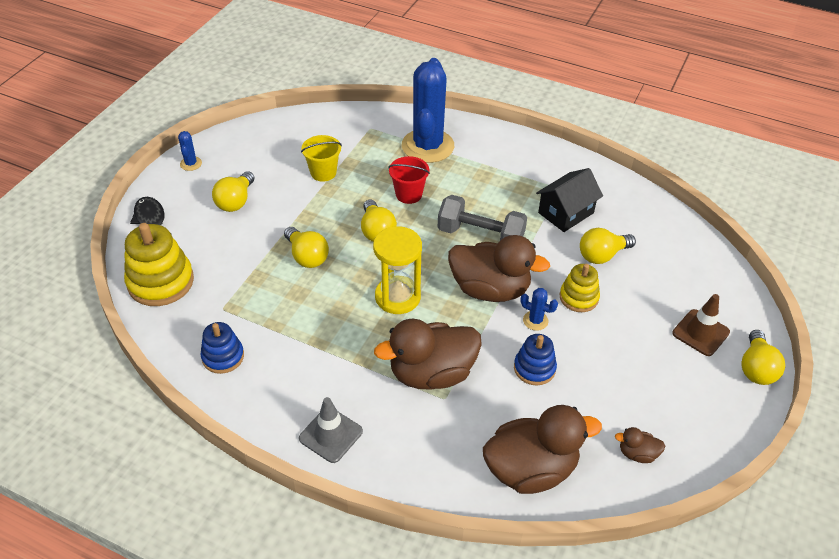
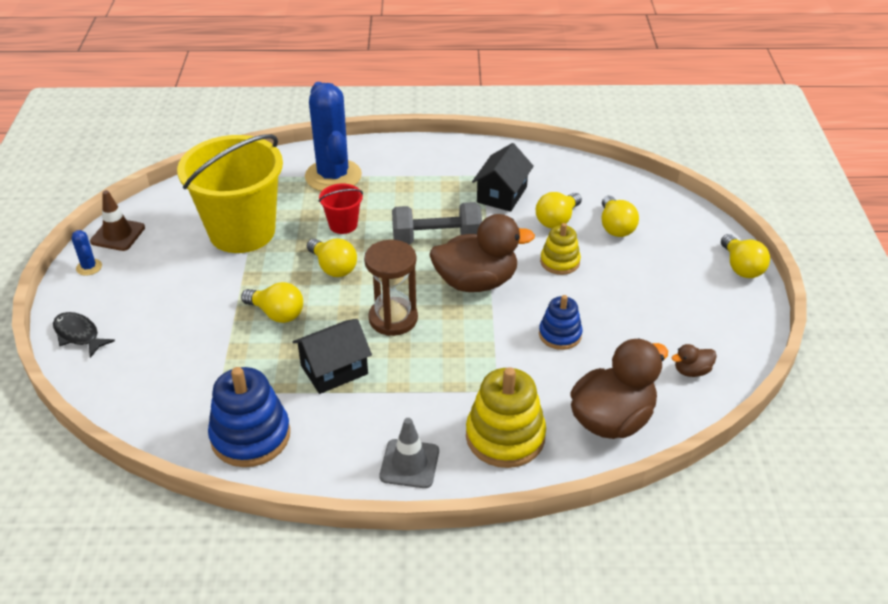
camera: 25 degrees left, 5 degrees down
yellow stacking toy [124,223,194,306] -> yellow stacking toy moved to [466,367,546,468]
blue stacking toy [200,322,244,374] -> blue stacking toy [208,367,290,467], size x1.68
yellow light bulb [212,171,254,212] -> yellow light bulb moved to [602,196,639,237]
yellow bucket [301,135,342,182] -> yellow bucket [177,134,283,253], size x2.30
yellow hourglass [373,226,422,314] -> brown hourglass [364,240,418,336]
brown duck [374,319,482,390] -> none
blue cactus [521,288,558,331] -> none
brown traffic cone [672,294,730,356] -> brown traffic cone moved to [90,190,145,251]
none -> black house [293,319,372,394]

